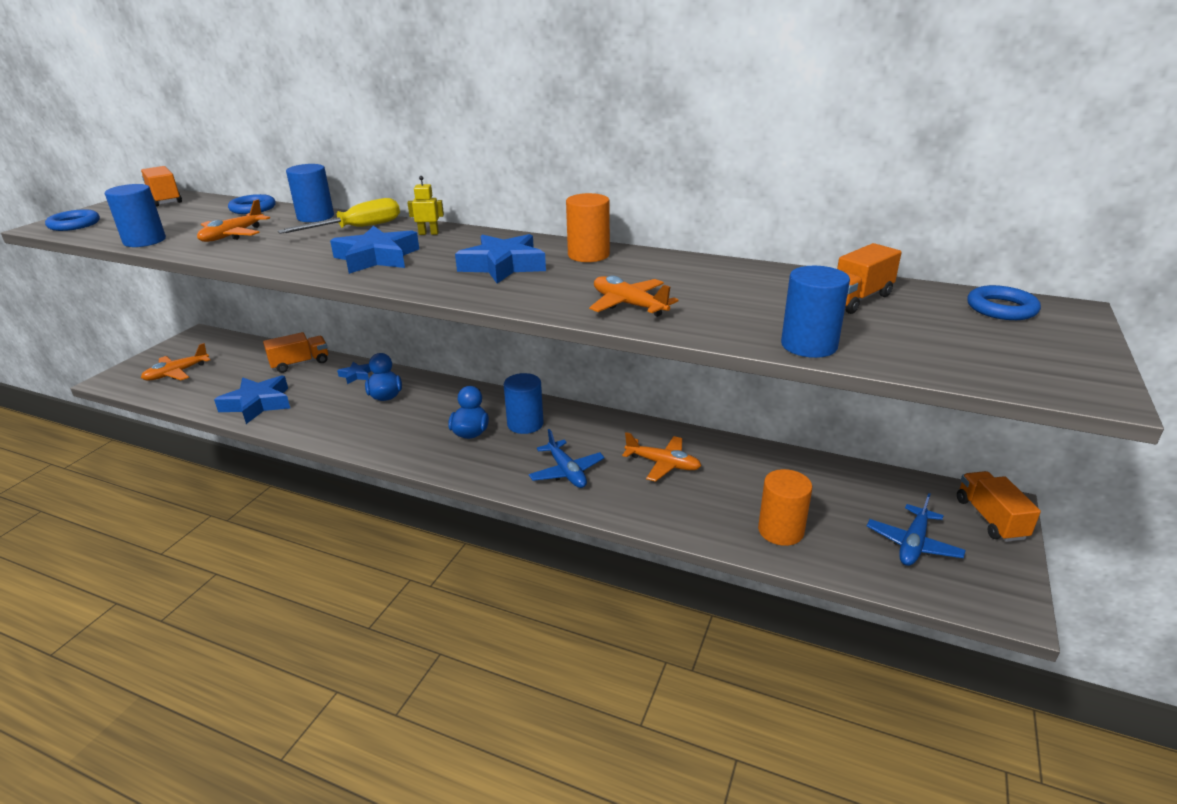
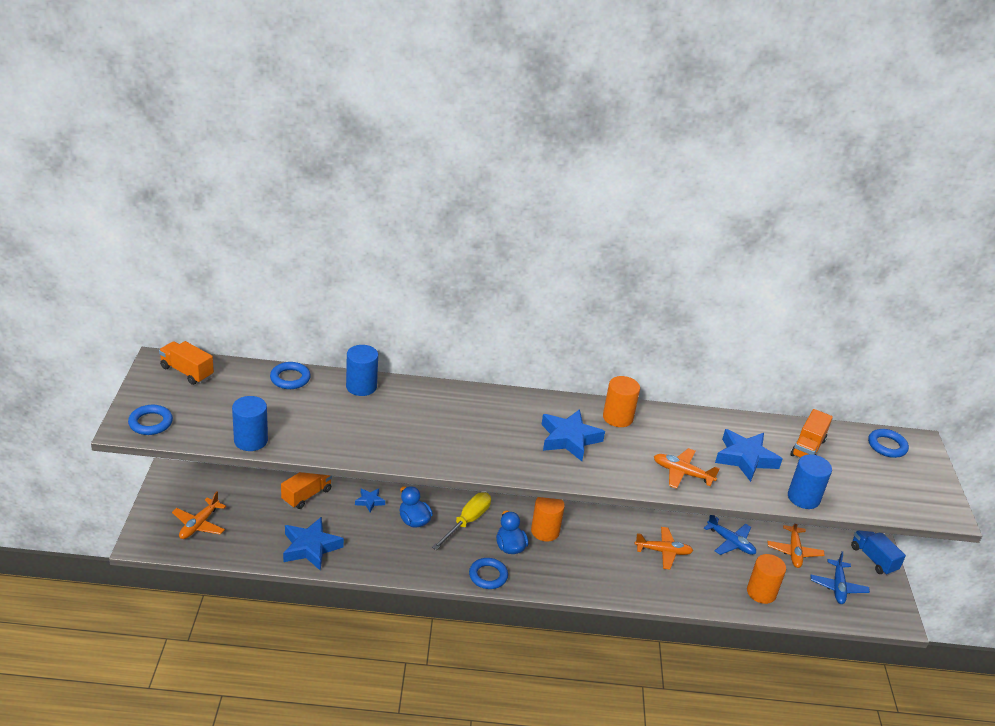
camera: 25 degrees left, 5 degrees up
orange plane [197,199,270,242] -> orange plane moved to [767,524,825,568]
yellow screwdriver [278,198,400,234] -> yellow screwdriver moved to [432,492,491,550]
blue star [330,226,419,274] -> blue star moved to [715,429,782,482]
yellow robot [407,176,444,235] -> none
blue cylinder [504,373,543,434] -> orange cylinder [531,497,565,542]
blue plane [529,429,605,488] -> blue plane moved to [704,515,756,555]
orange truck [957,471,1041,542] -> blue truck [851,530,906,575]
none -> blue ring [469,558,508,589]

